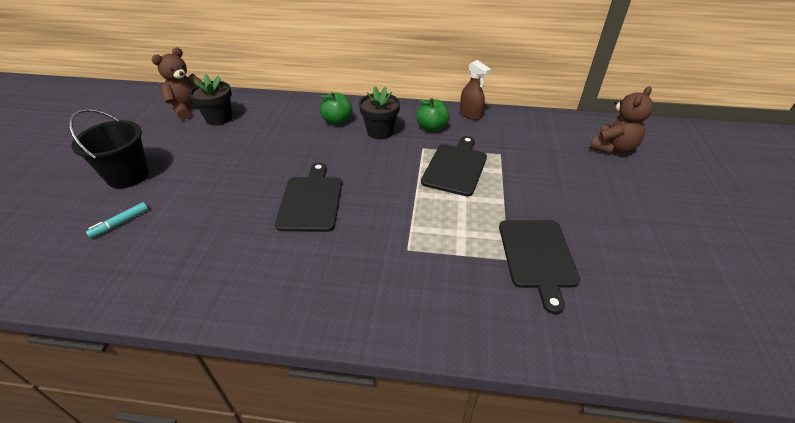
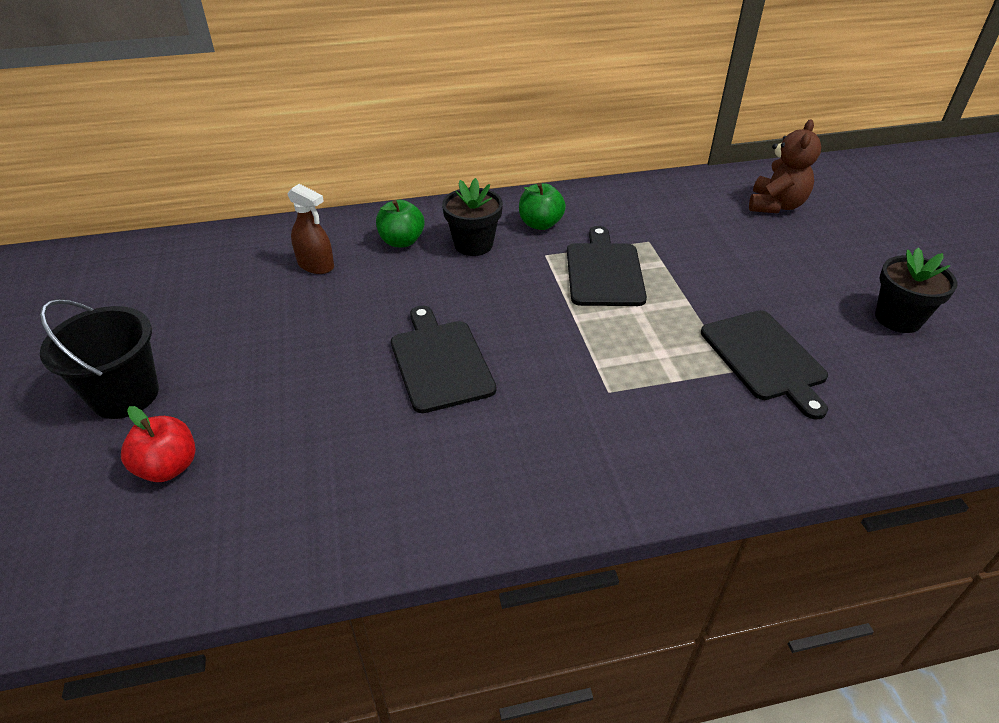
camera: 20 degrees left, 0 degrees up
turquoise marker [86,202,148,238] -> red apple [121,406,196,482]
brown teddy bear [152,48,204,120] -> none
black flower pot [189,74,232,126] -> black flower pot moved to [875,247,957,333]
brown spray bottle [460,60,491,120] -> brown spray bottle moved to [287,184,334,274]

